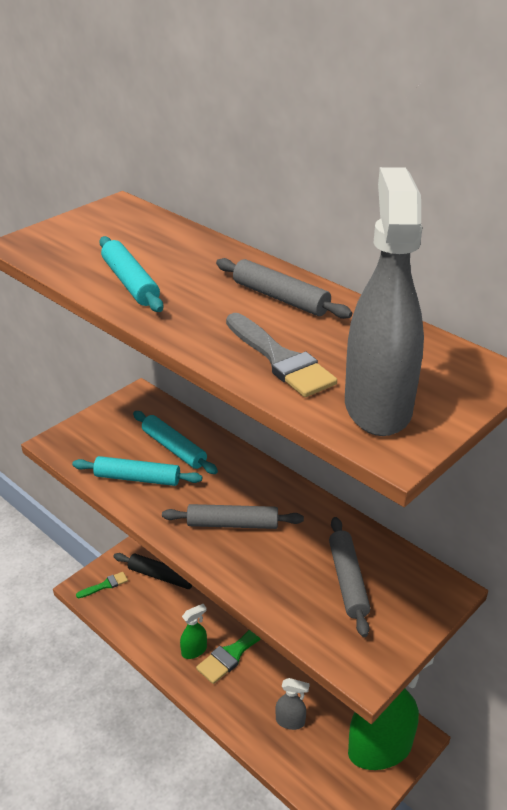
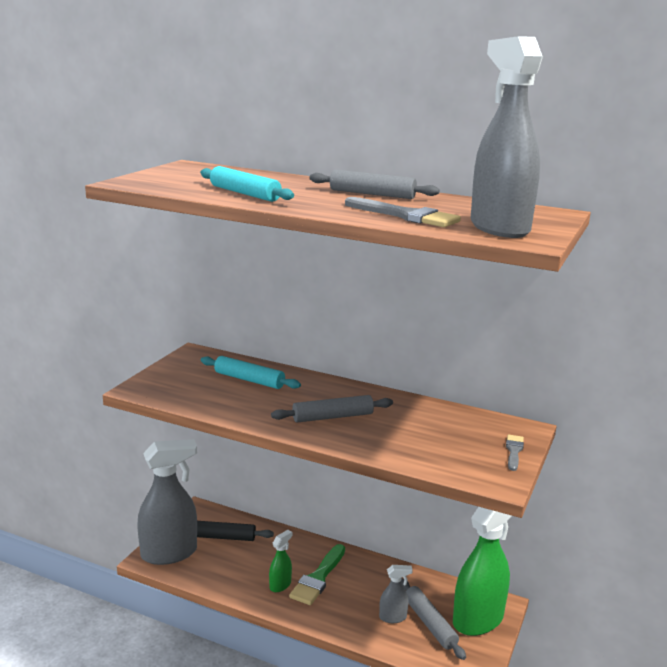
camera: 20 degrees left, 15 degrees down
turquoise rolling pin [72,456,202,486] -> none
green brush [76,572,128,598] -> grey spray bottle [137,439,197,565]
grey rolling pin [329,517,370,637] -> grey rolling pin moved to [401,578,466,660]
none -> grey brush [506,435,524,471]

